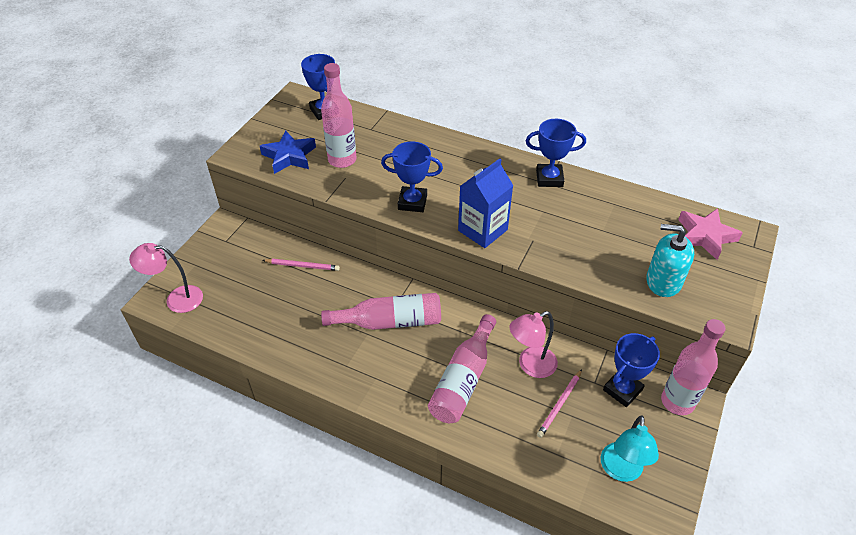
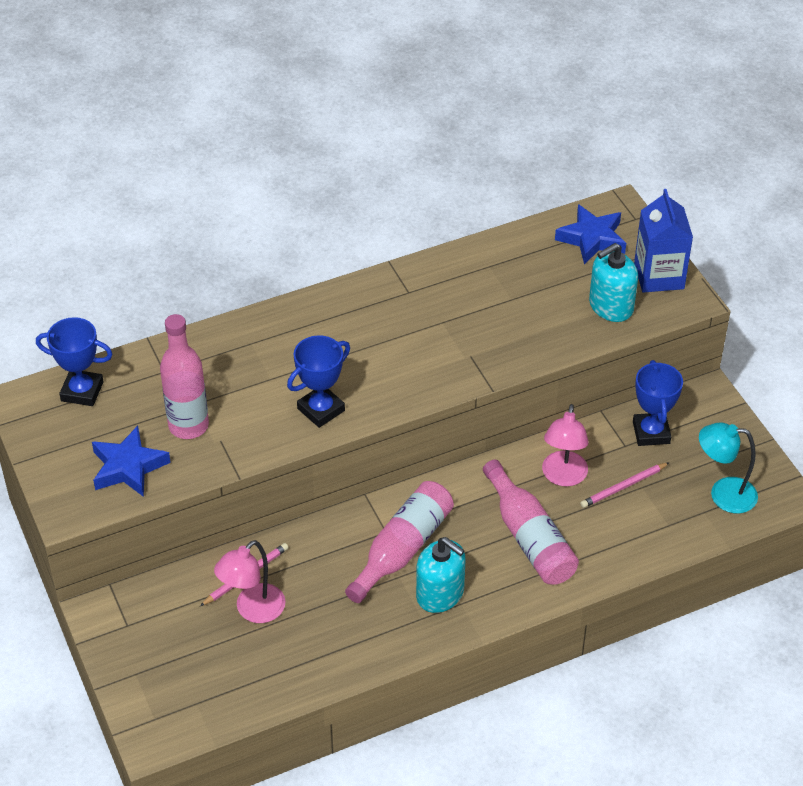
camera: 50 degrees left, 0 degrees up
pink lamp [129,243,203,313] -> pink lamp moved to [214,540,285,623]
blue carton [458,158,514,248] -> blue carton moved to [634,189,693,293]
blue trophy [526,119,586,187] -> none
pink pencil [537,369,582,438] -> pink pencil turned 75 degrees clockwise [580,462,670,508]
turquoise lamp [601,415,659,482] -> turquoise lamp turned 135 degrees clockwise [699,422,758,513]
pink bottle [661,319,726,415] -> none
pink star [678,208,743,260] -> blue star [555,204,626,265]
none -> turquoise soap dispenser [416,537,465,613]

